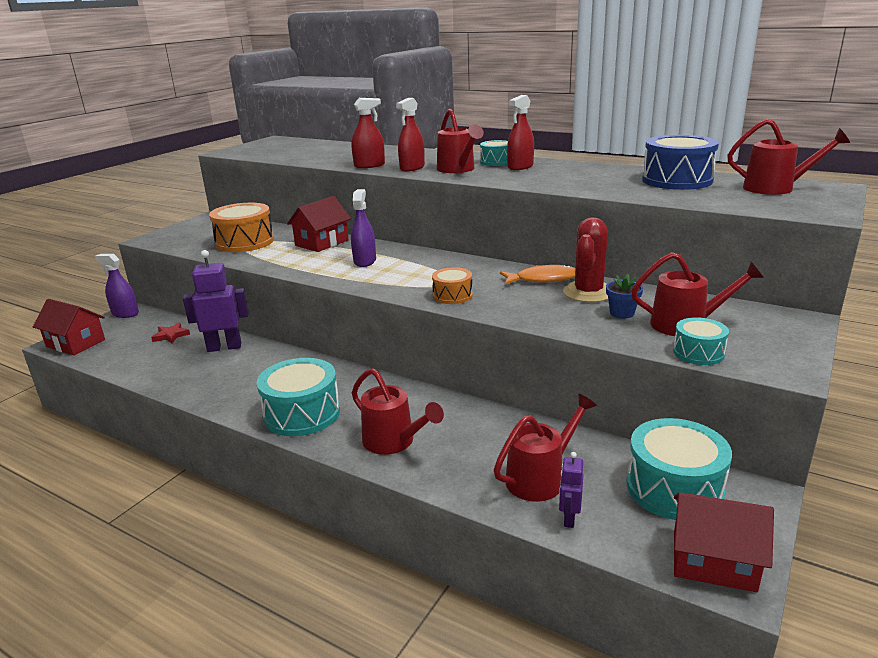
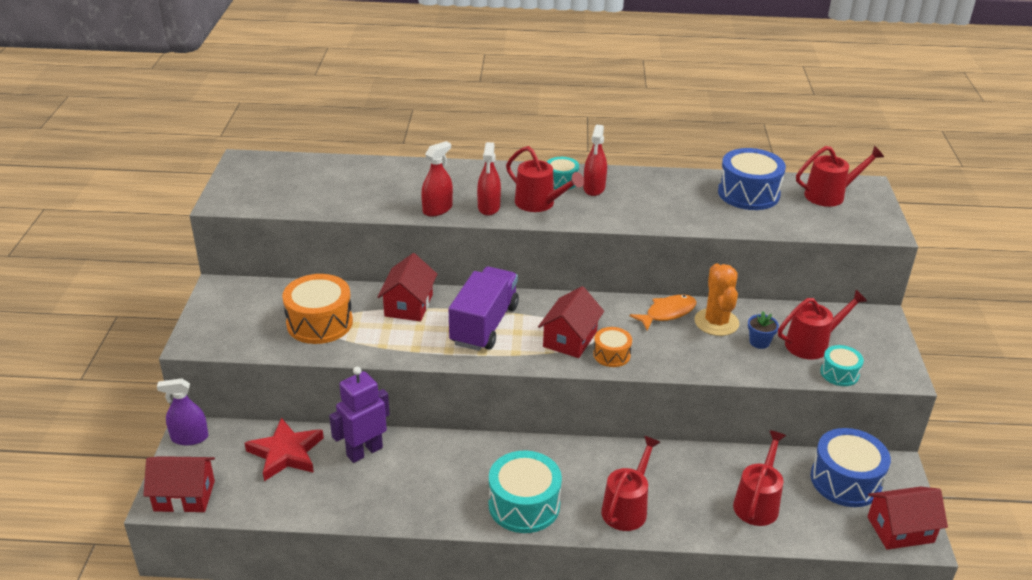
camera: 30 degrees left, 10 degrees up
red star [151,323,190,343] -> red star [245,417,324,481], size x1.92
purple spray bottle [351,189,376,267] -> purple truck [449,267,519,351]
red watering can [352,368,444,455] -> red watering can turned 75 degrees counterclockwise [601,436,661,531]
purple robot [559,452,583,528] -> none
red cactus [563,217,608,302] -> orange cactus [694,264,739,336]
turquoise drum [626,418,732,520] -> blue drum [810,428,891,507]
none -> red house [538,286,604,358]

